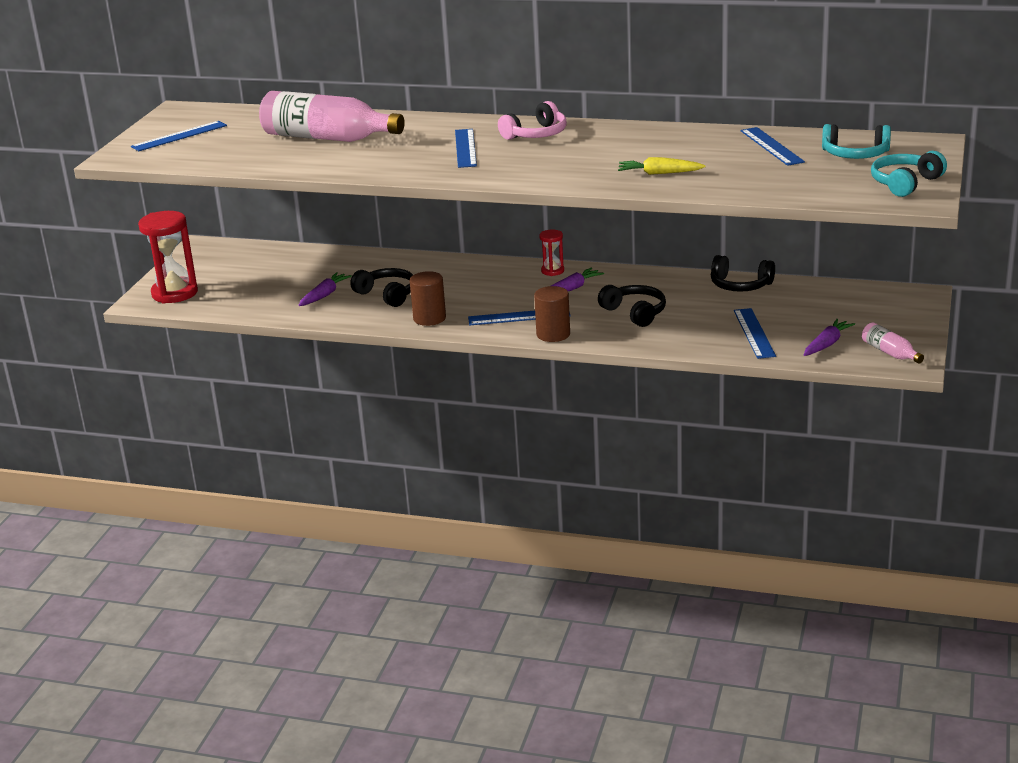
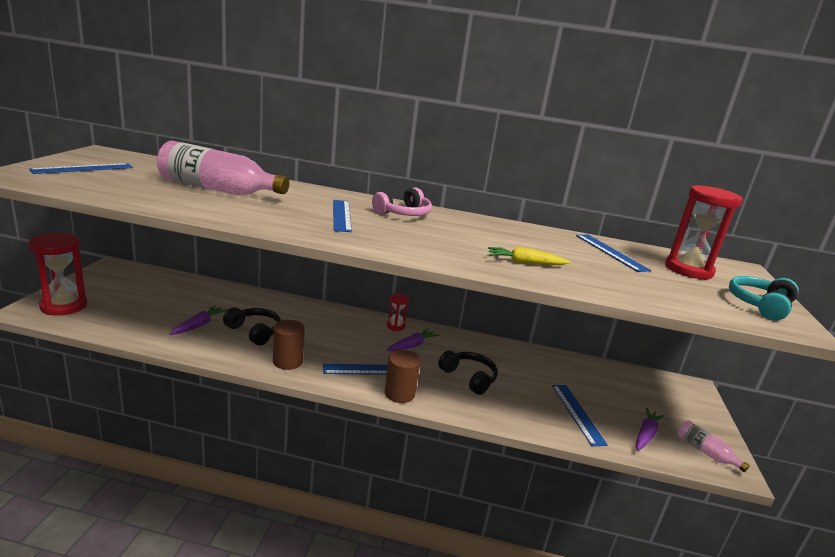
camera: 10 degrees left, 5 degrees down
black headphones [711,255,775,292] -> none
turquoise headphones [822,124,891,159] -> red hourglass [665,185,743,280]

